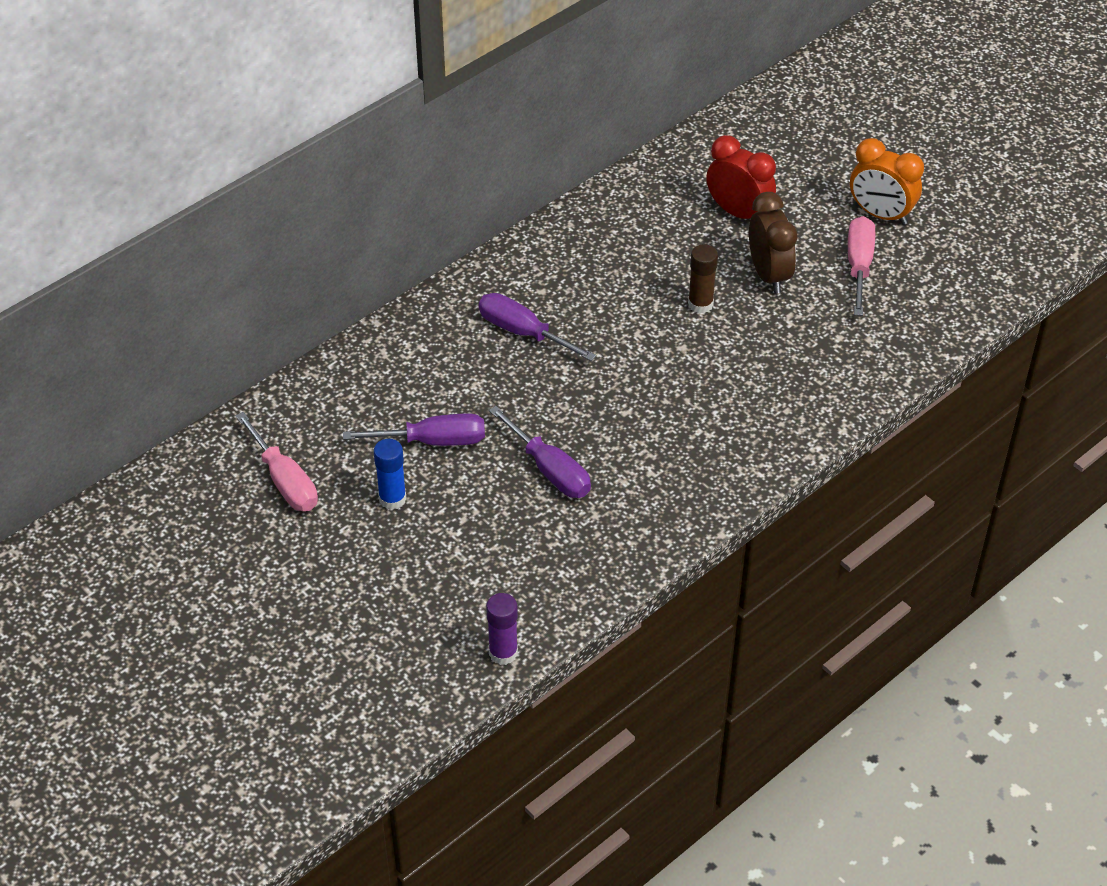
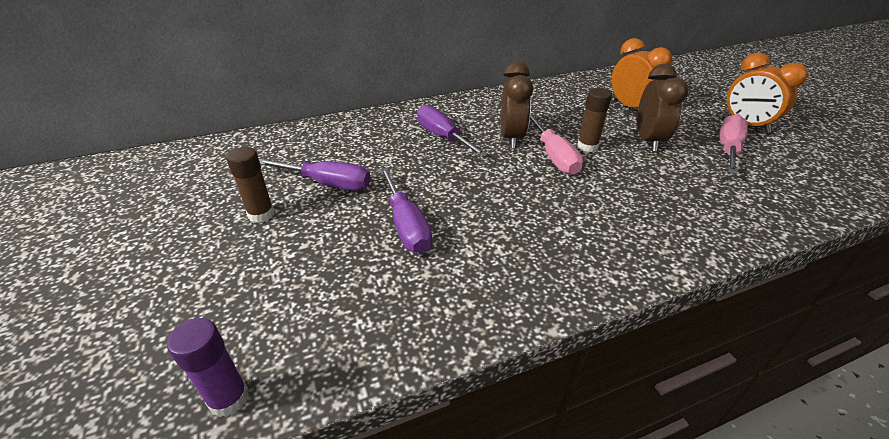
camera: 20 degrees right, 10 degrees down
pink screwdriver [235,412,318,511] -> pink screwdriver moved to [530,114,583,175]
blue glue stick [373,439,407,510] -> brown glue stick [226,147,275,223]
red clock [706,135,776,219] -> orange clock [612,38,672,108]
none -> brown clock [501,61,533,148]

